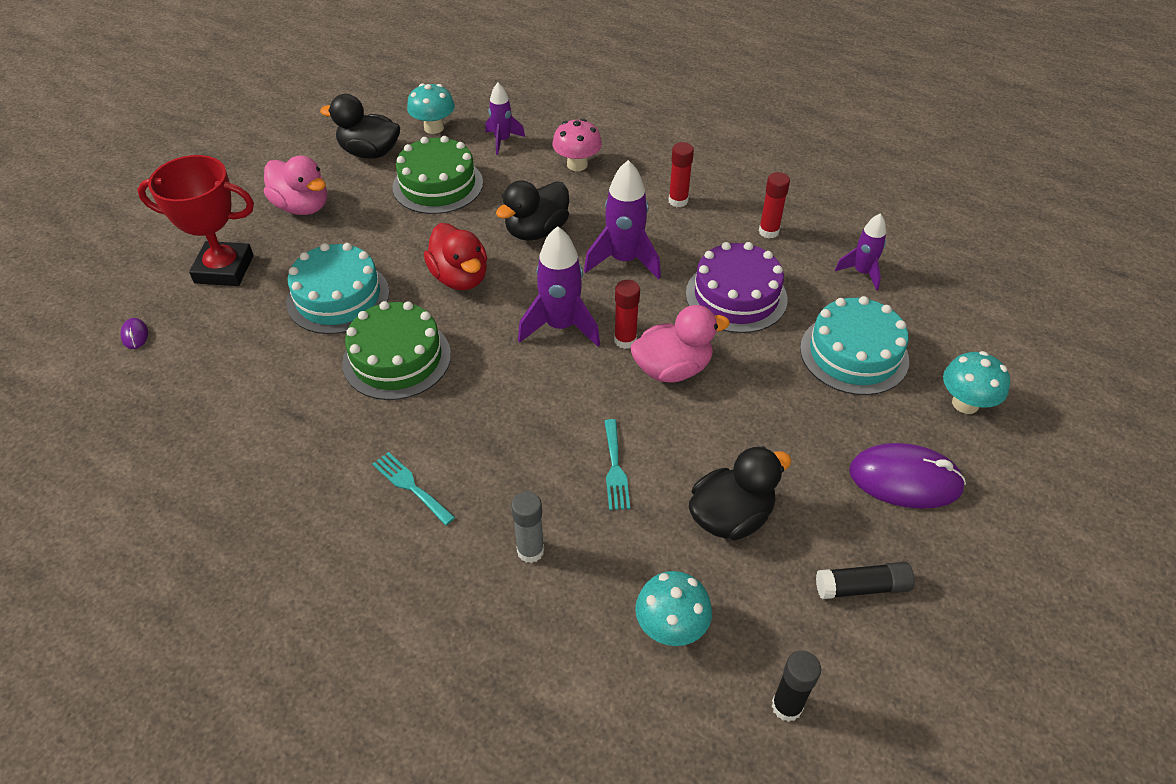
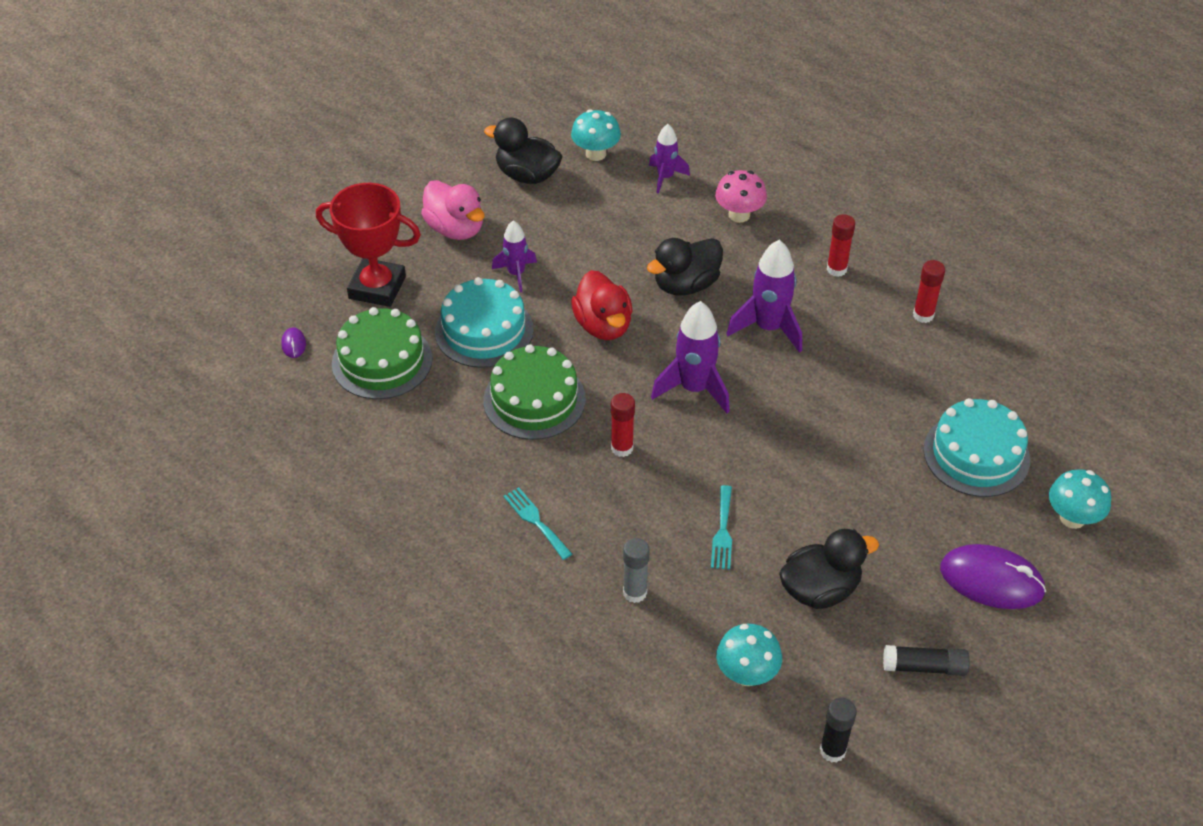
camera: 10 degrees right, 0 degrees up
green cake [392,136,483,214] -> green cake moved to [332,307,433,399]
red glue stick [614,280,640,349] -> red glue stick moved to [611,393,635,457]
pink duck [630,305,730,383] -> none
purple cake [686,242,788,333] -> none
purple rocket [835,213,886,291] -> purple rocket moved to [492,220,537,292]

